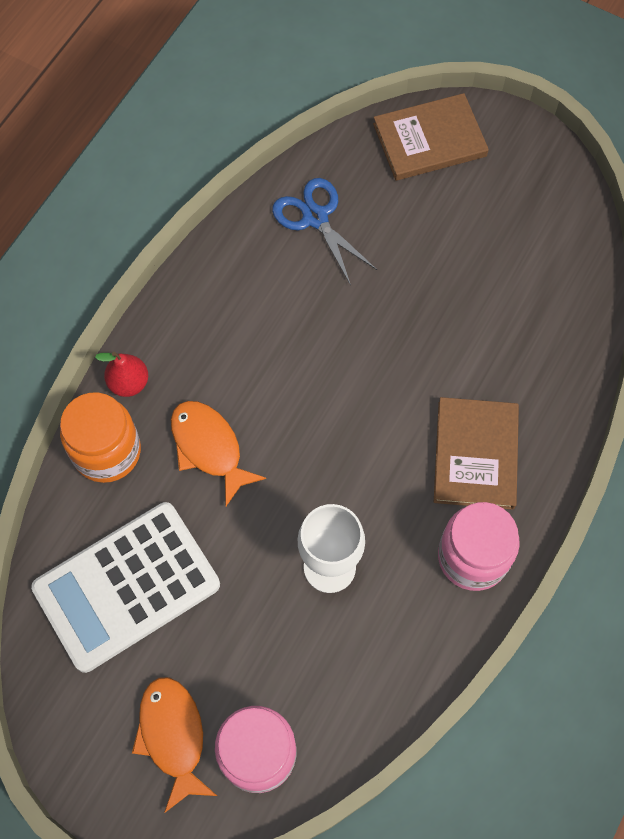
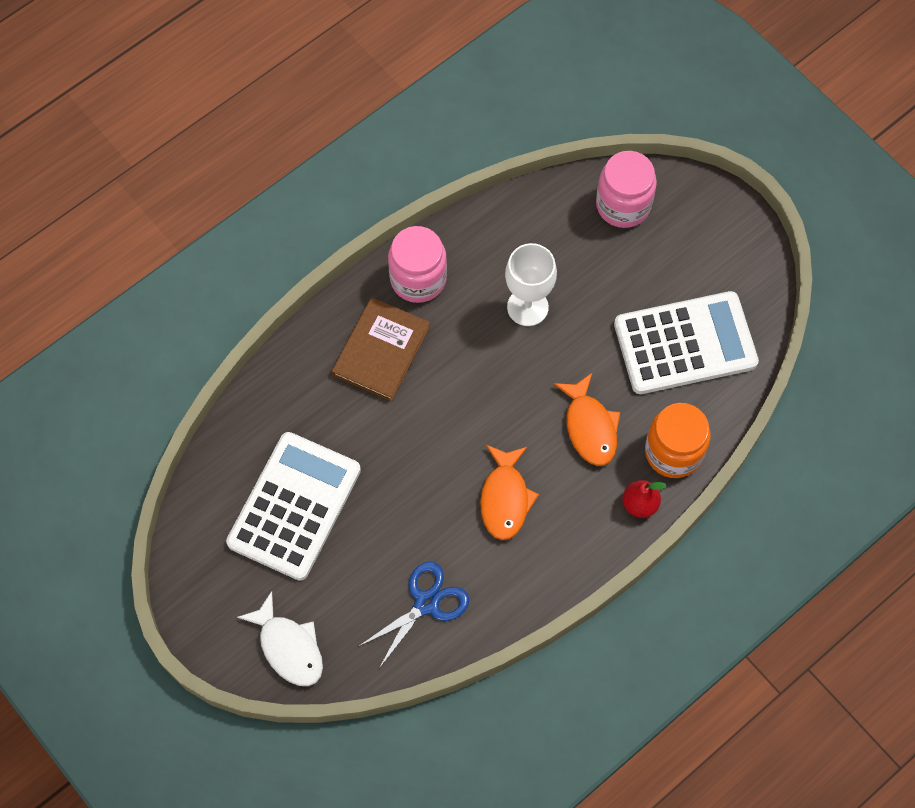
camera: 160 degrees left, 0 degrees up
orange fish [132,677,217,813] -> orange fish moved to [480,445,539,540]
blue scissors [272,178,377,285] -> blue scissors turned 120 degrees counterclockwise [358,561,469,668]
brown book [373,93,489,181] -> white fish [237,591,323,686]
none -> white calculator [226,432,361,581]

